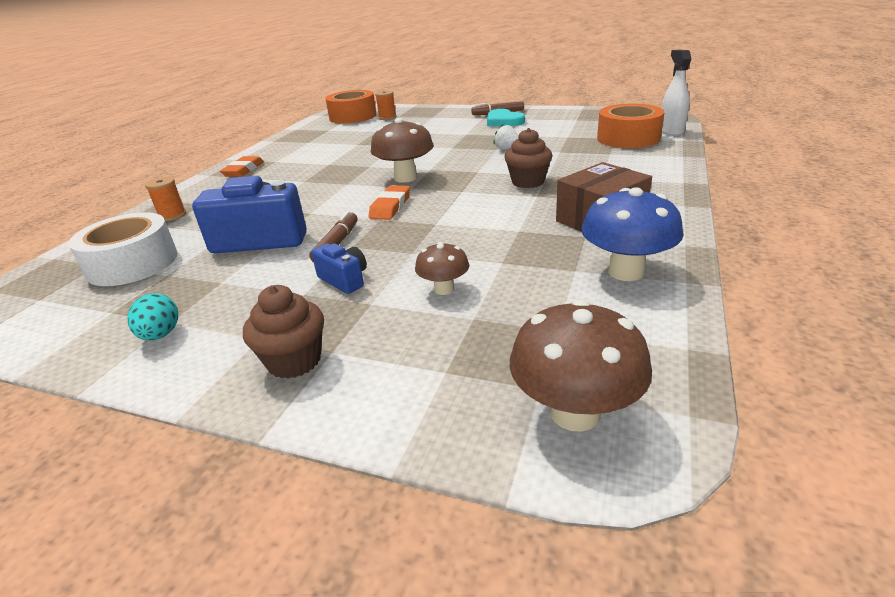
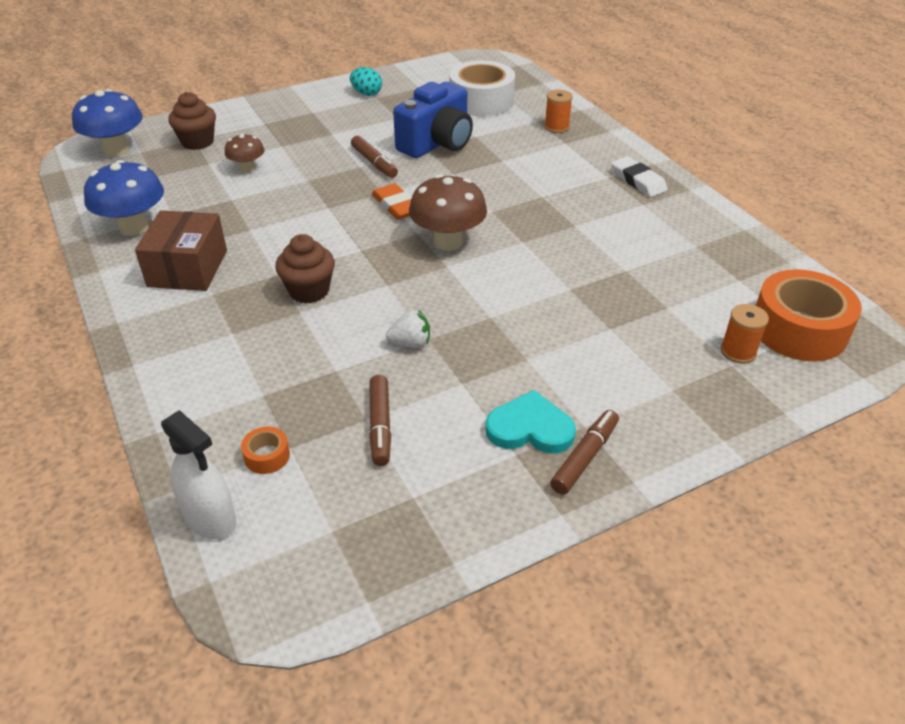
camera: 130 degrees right, 10 degrees up
orange eraser [220,156,264,177] -> white eraser [611,156,668,197]
brown cupcake [243,285,324,379] -> brown cupcake moved to [168,92,216,150]
blue camera [311,243,367,294] -> none
brown mushroom [510,300,652,432] -> blue mushroom [72,89,143,157]
orange tape [597,104,665,148] -> orange tape [241,427,290,474], size x0.42
none -> brown marker [369,375,391,466]

